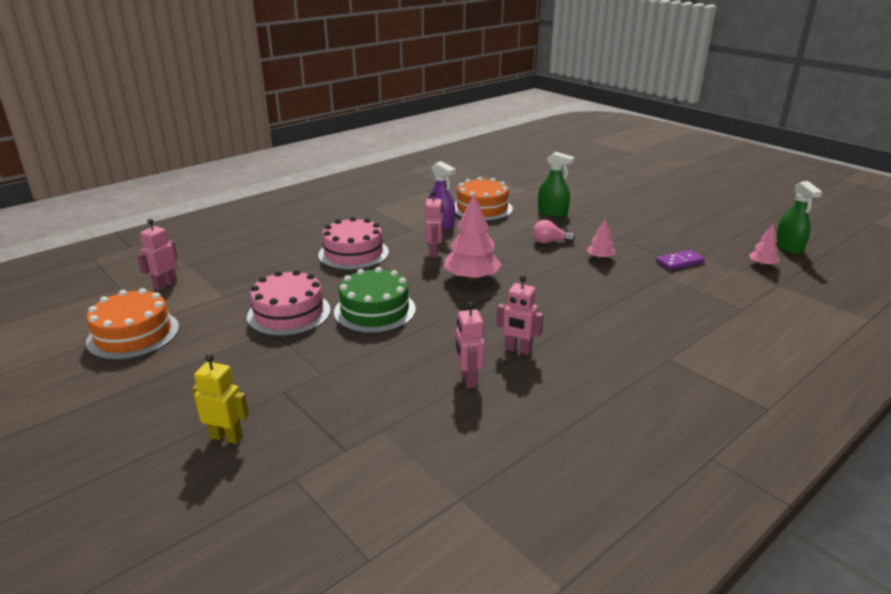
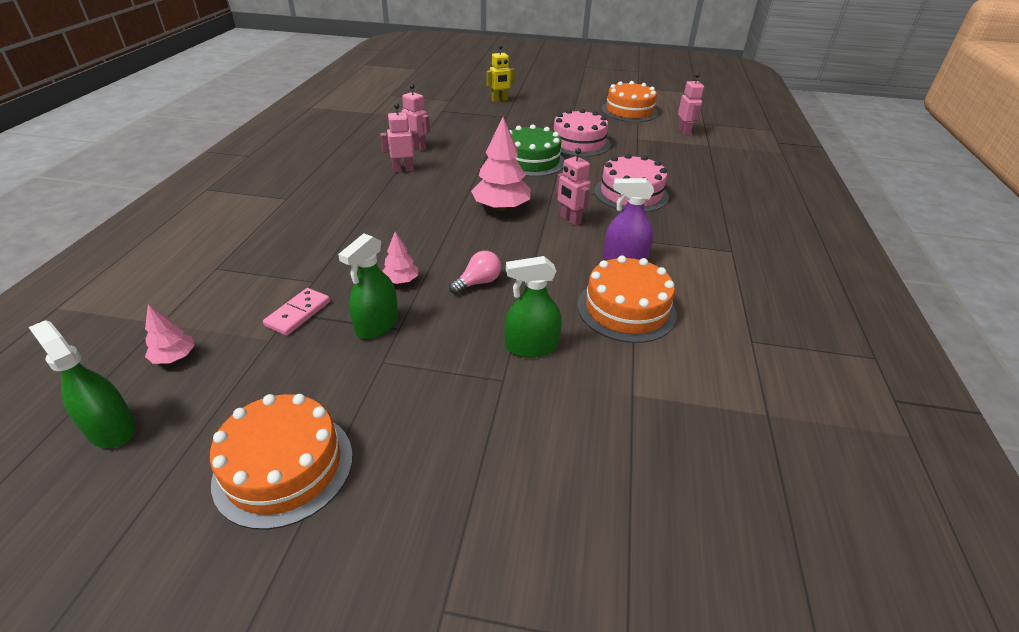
camera: 140 degrees right, 10 degrees up
purple domino [656,250,705,270] -> pink domino [263,288,330,336]
none -> orange cake [210,394,353,530]
none -> green spray bottle [338,233,398,339]

